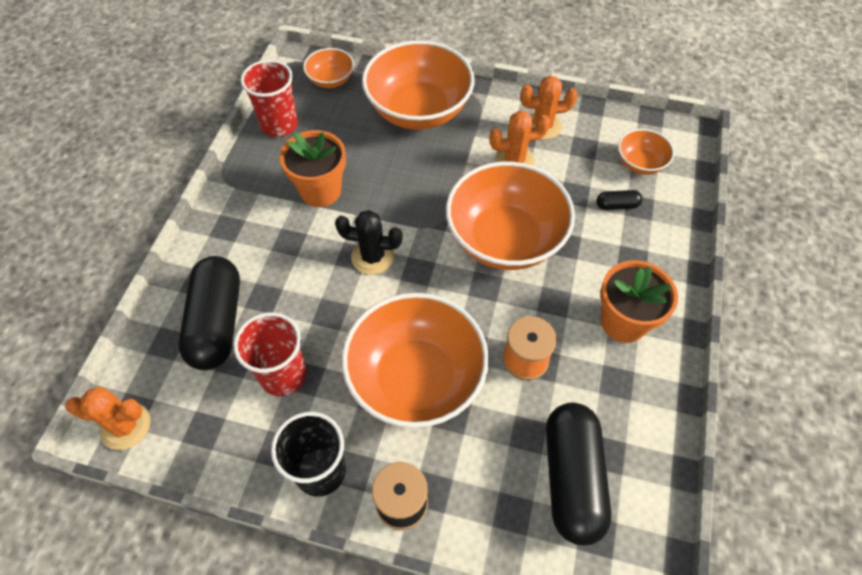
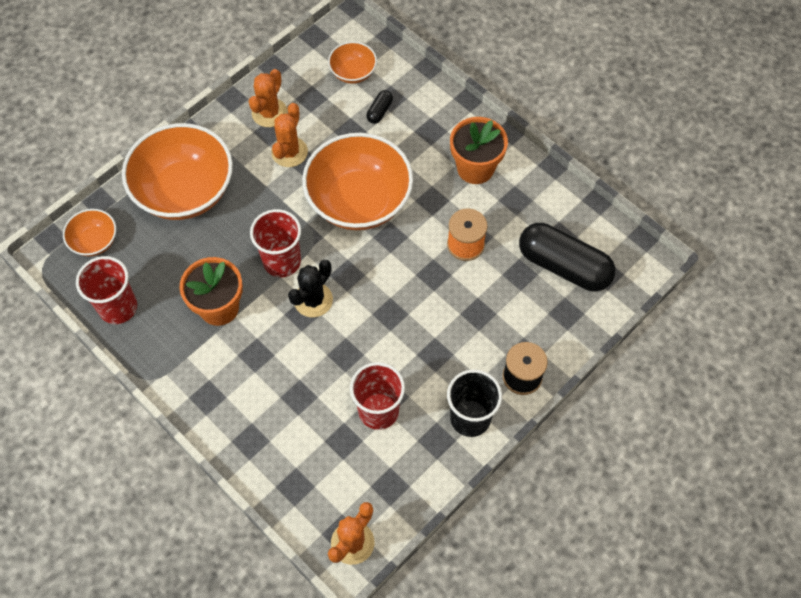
camera: 60 degrees left, 5 degrees up
black capsule [179,256,240,370] -> none
orange bowl [342,293,489,428] -> none
none -> red cup [250,209,301,277]

